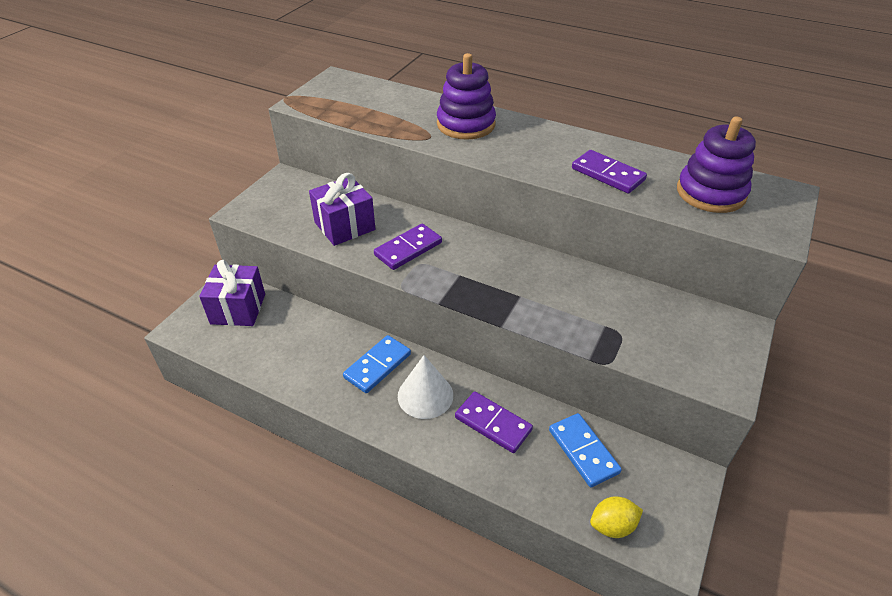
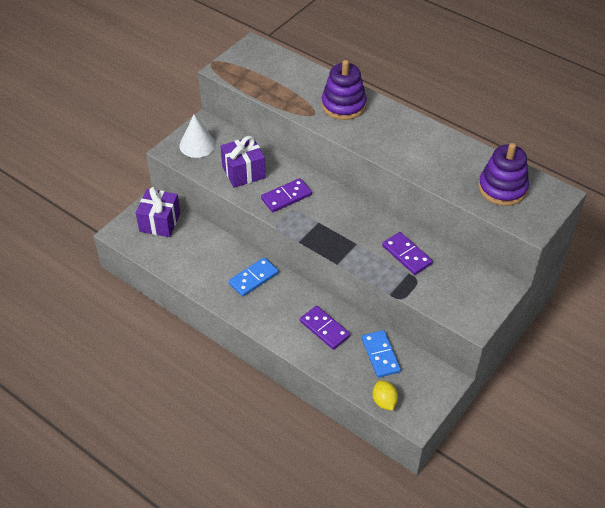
camera: 10 degrees right, 5 degrees up
white cone [398,355,453,419] -> white cone moved to [179,115,216,158]
purple domino [572,150,647,194] -> purple domino moved to [382,232,433,275]
yellow lemon [590,496,643,538] -> yellow lemon turned 75 degrees clockwise [373,380,398,411]

